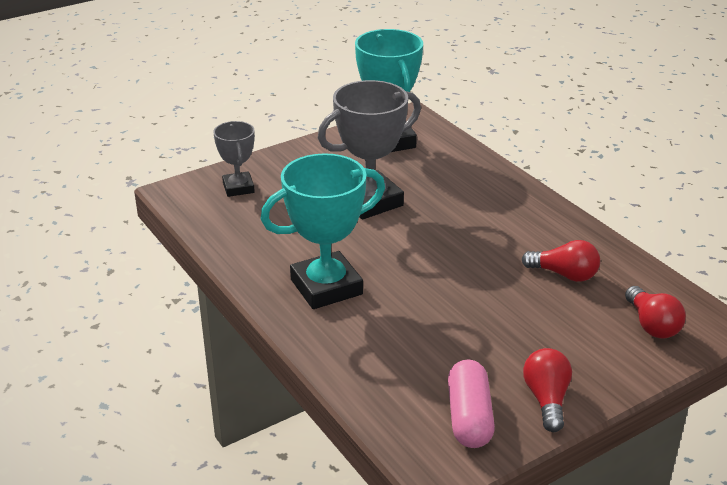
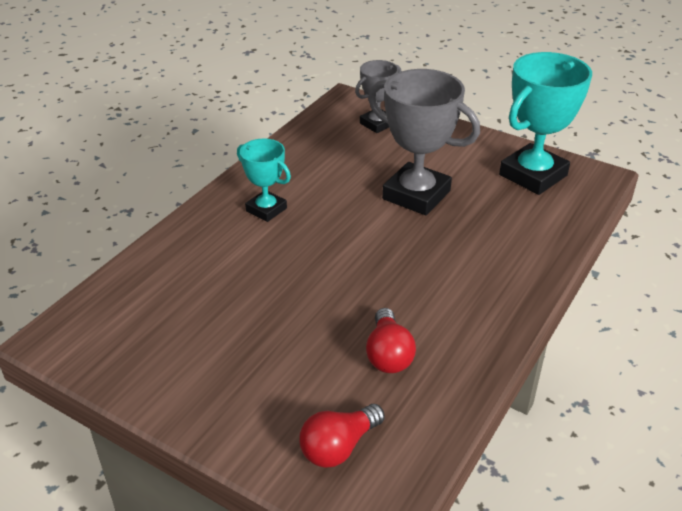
camera: 65 degrees right, 5 degrees up
turquoise trophy [261,153,385,309] -> turquoise trophy [237,139,291,222], size x0.57
pink capsule [448,360,495,448] -> none
red light bulb [523,348,572,432] -> none

